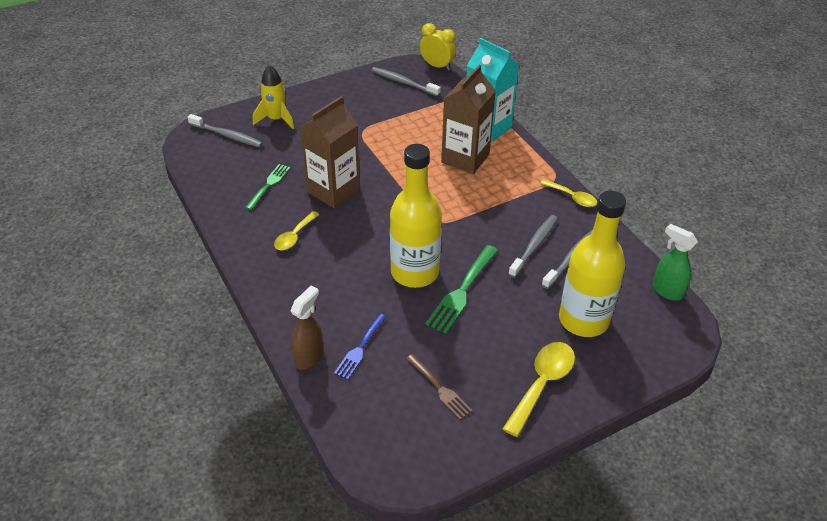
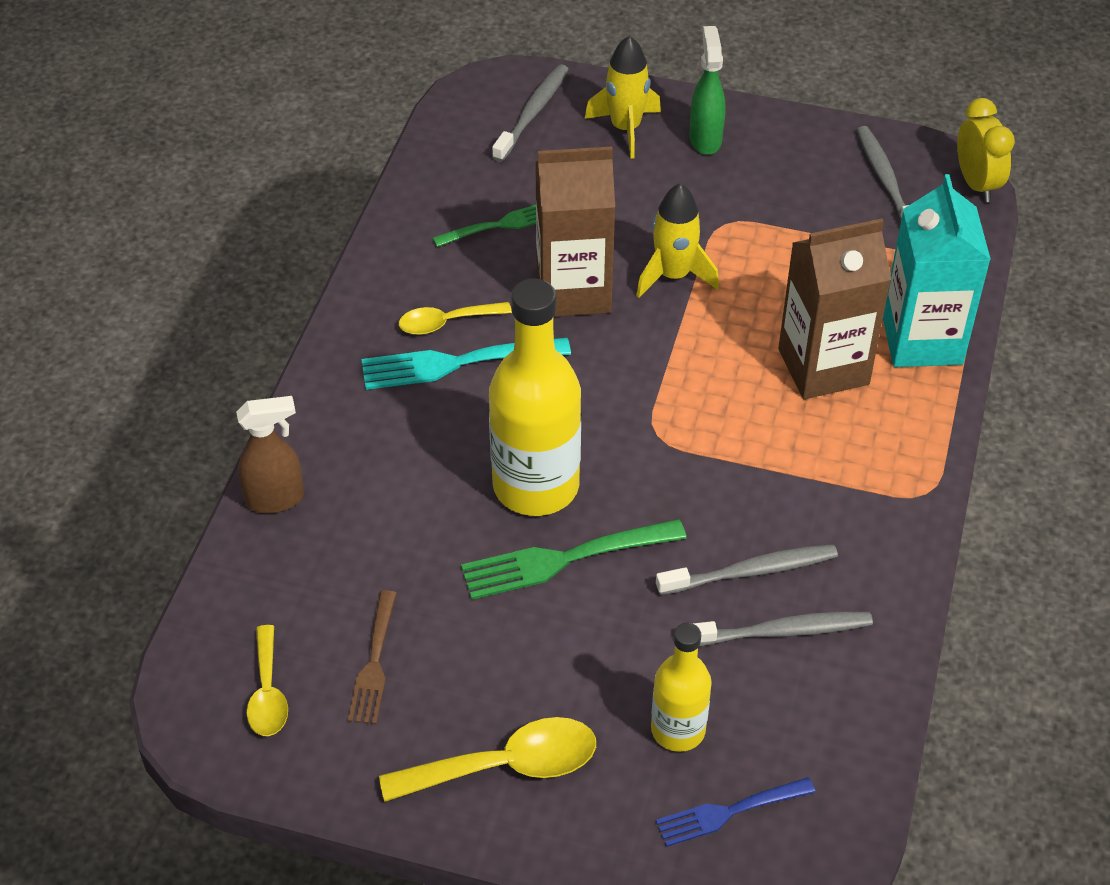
camera: 45 degrees right, 5 degrees up
grey toothbrush [188,114,263,147] -> grey toothbrush turned 135 degrees counterclockwise [492,64,569,162]
blue fork [334,313,387,380] -> blue fork moved to [656,777,816,847]
yellow spoon [540,179,597,207] -> yellow spoon moved to [246,625,288,736]
yellow bottle [559,191,626,337] -> yellow bottle [651,623,712,752], size x0.57
green spray bottle [653,224,698,301] -> green spray bottle moved to [689,26,725,155]
none -> turquoise fork [361,338,571,390]
none -> yellow rocket [636,183,719,298]

